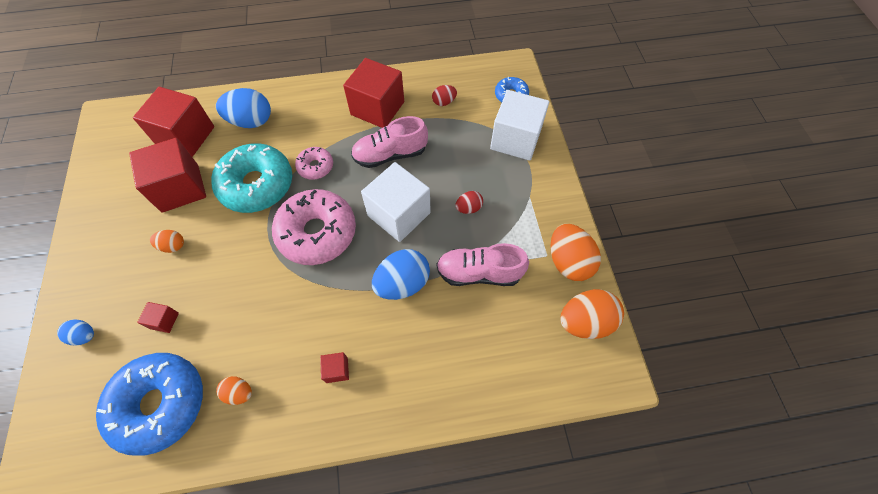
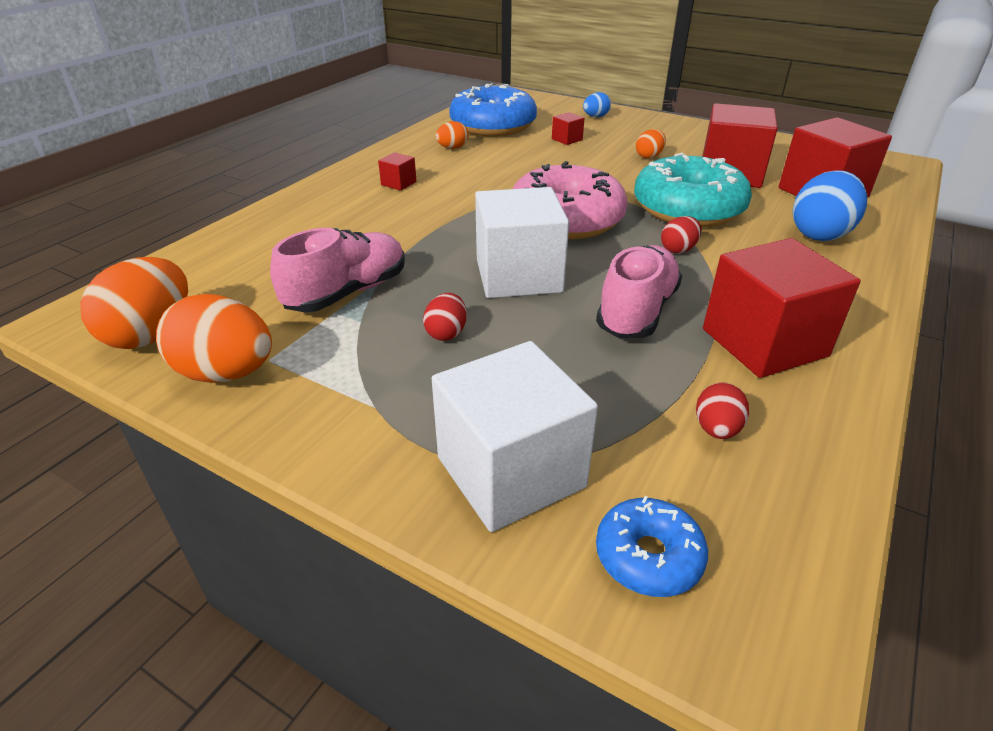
camera: 130 degrees right, 25 degrees down
pink donut [295,147,333,180] -> red egg [661,216,702,253]
blue egg [372,249,430,300] -> none

